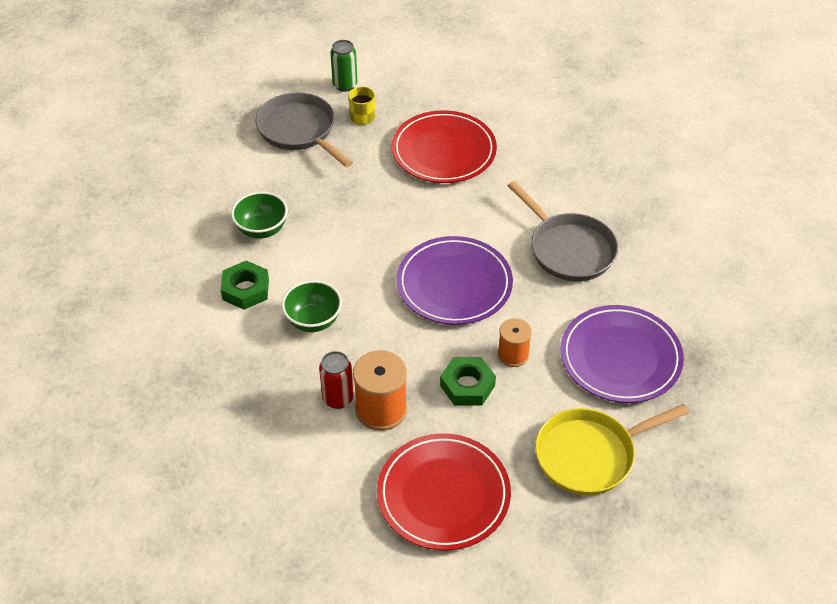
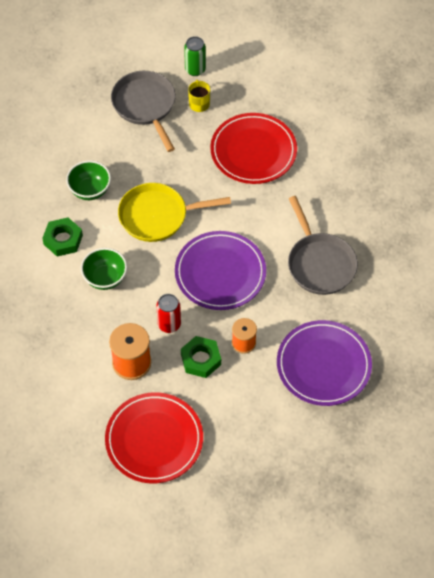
camera: 15 degrees right, 10 degrees up
red can [319,351,354,409] -> red can moved to [156,294,181,333]
yellow pan [535,404,689,495] -> yellow pan moved to [118,183,231,242]

